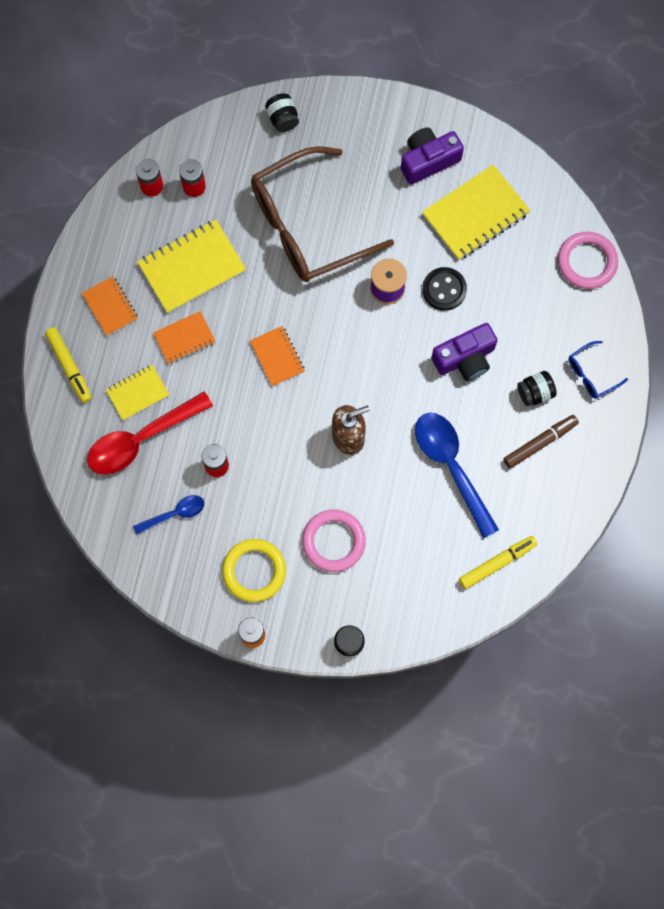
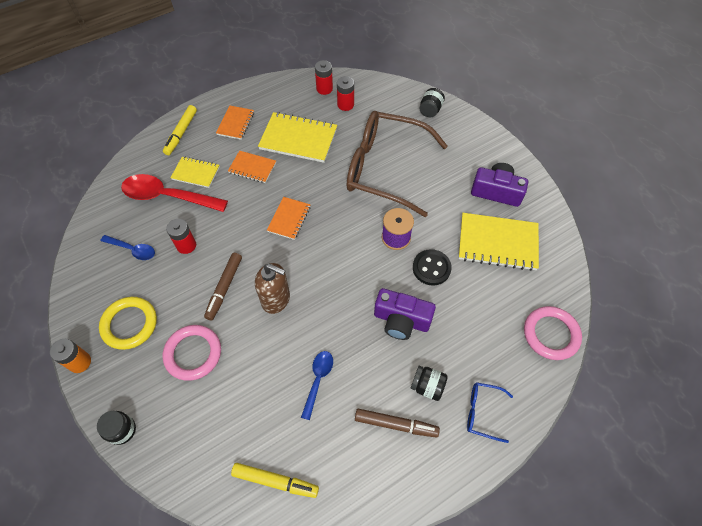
camera: 45 degrees right, 15 degrees down
blue spoon [415,413,499,538] -> blue spoon [301,351,333,420], size x0.54
none -> brown marker [204,253,242,320]

